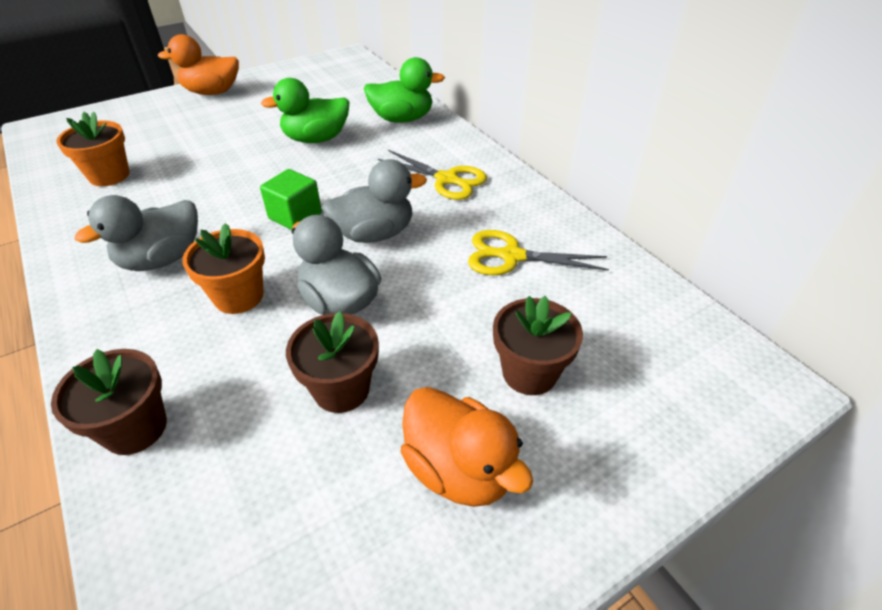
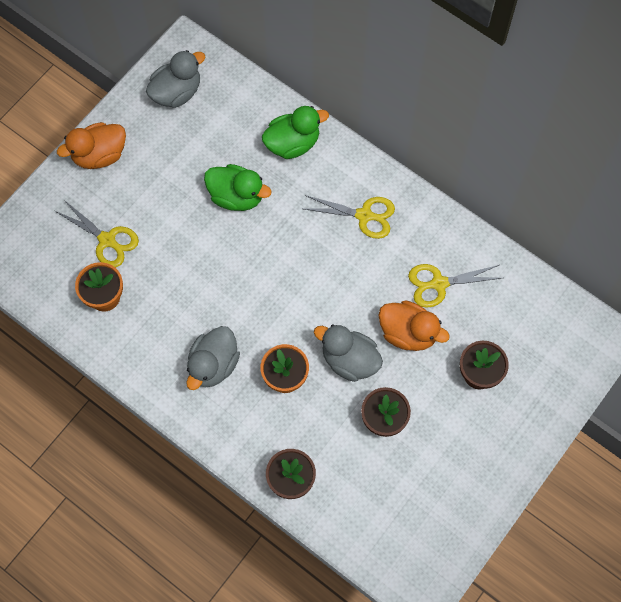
camera: 20 degrees left, 25 degrees up
green cube [260,169,322,230] -> none
green duck [261,78,349,143] -> green duck turned 120 degrees counterclockwise [204,164,271,211]
grey duck [322,159,427,243] -> grey duck moved to [146,50,205,108]
orange duck [401,387,533,507] -> orange duck moved to [378,301,450,351]
none -> yellow scissors [55,199,139,267]

